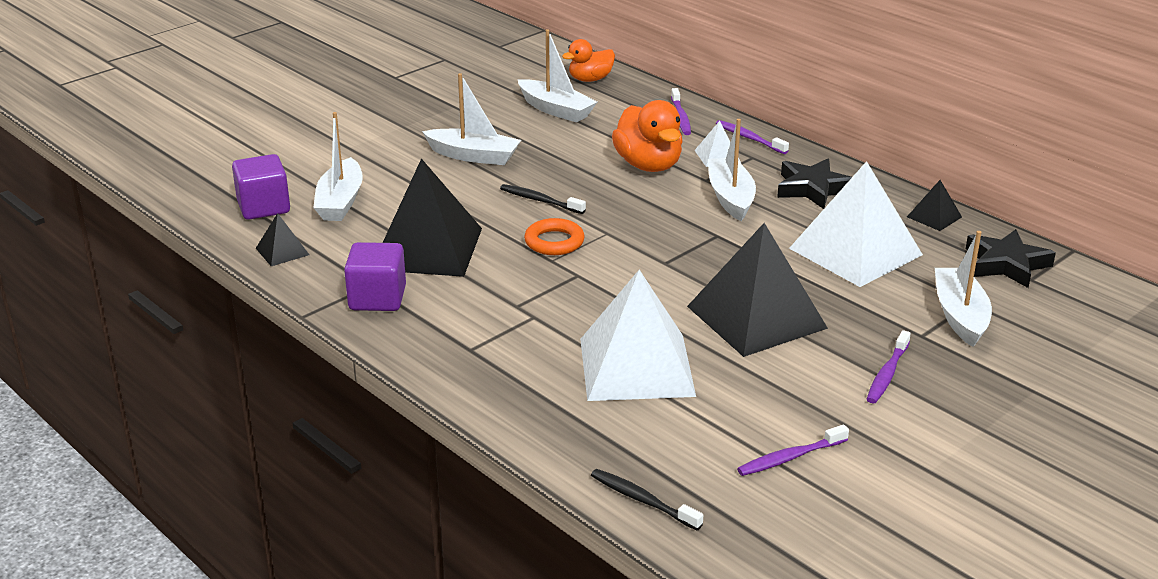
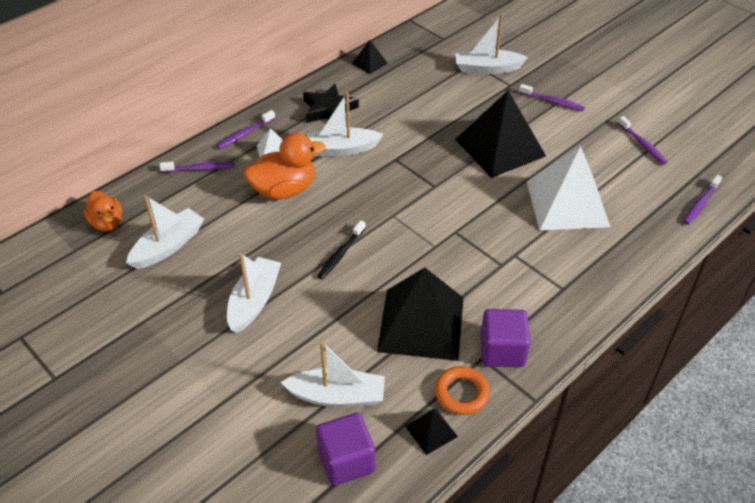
camera: 90 degrees left, 15 degrees up
orange ring [524,218,585,255] -> orange ring moved to [435,366,490,415]
black toothbrush [591,469,703,530] -> purple toothbrush [683,175,722,225]
white pyramid [789,161,923,287] -> none
black star [966,229,1056,288] -> none

